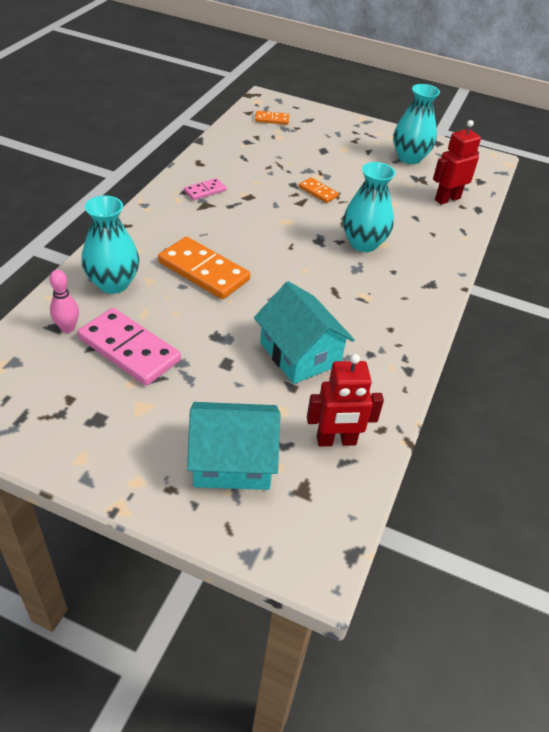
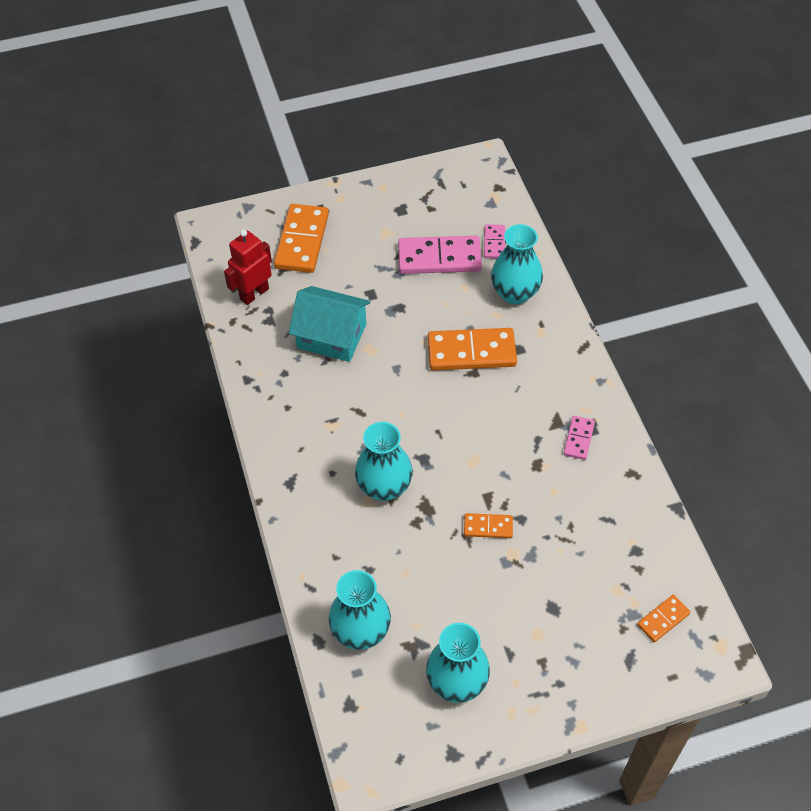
camera: 145 degrees right, 10 degrees up
pink bowling pin [49,270,79,333] -> pink domino [484,224,505,258]
turquoise house [187,402,281,490] -> orange domino [274,204,329,273]
red robot [433,120,481,205] -> turquoise vase [329,570,391,650]

